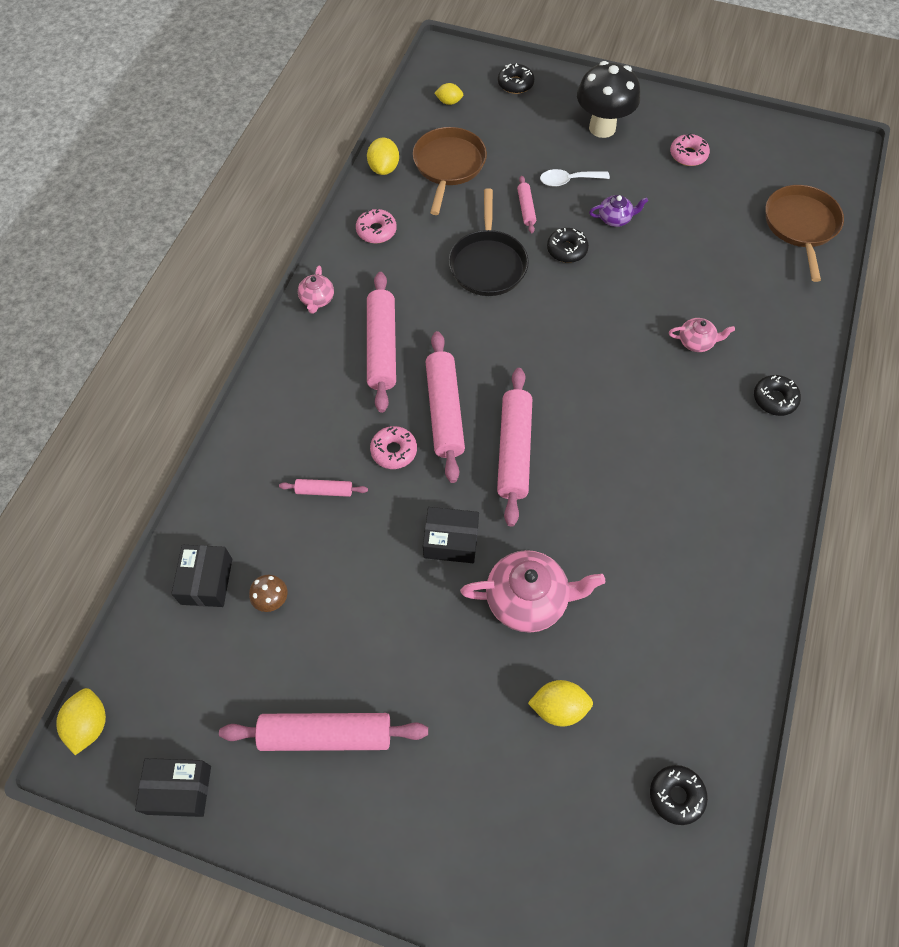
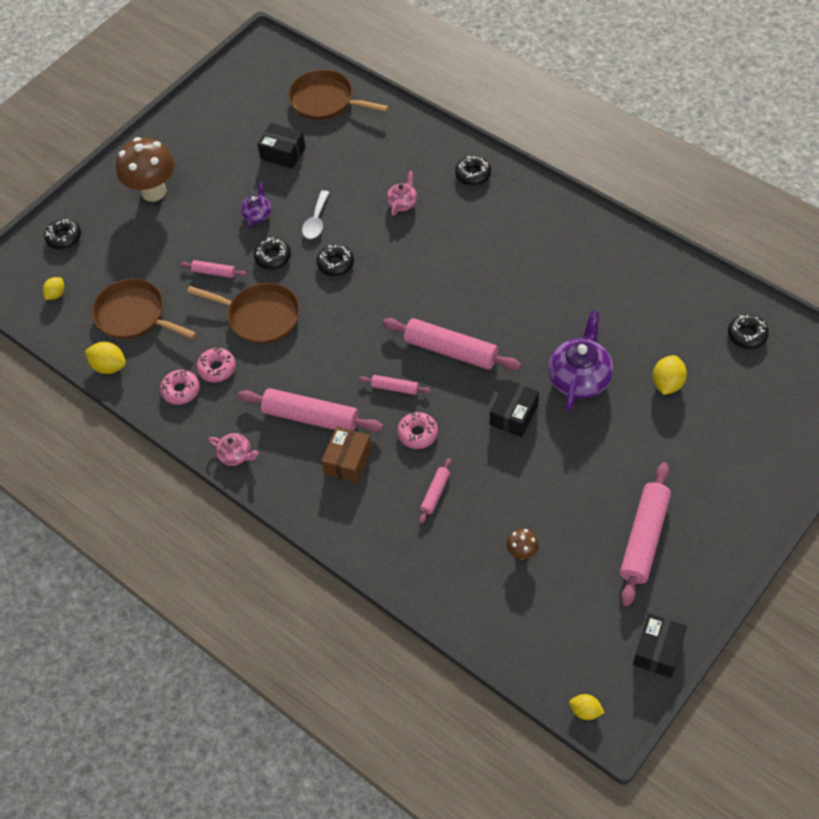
camera: 65 degrees left, 5 degrees down
yellow lemon [56,688,106,755] -> yellow lemon [569,694,605,720], size x0.66
black box [171,545,232,607] -> black box moved to [257,123,306,168]
pink rolling pin [426,331,465,483] -> pink rolling pin [359,375,431,395], size x0.49
black pan [449,188,529,296] -> brown pan [187,283,300,344]
pink teapot [460,550,605,633] -> purple teapot [548,310,613,412]
white spoon [540,169,610,187] -> white spoon moved to [302,190,329,239]
black mushroom [577,61,640,138] -> brown mushroom [116,137,175,202]
pink donut [670,133,710,166] -> pink donut moved to [196,348,236,382]
none -> black donut [317,244,354,276]
none -> brown box [321,426,372,483]

